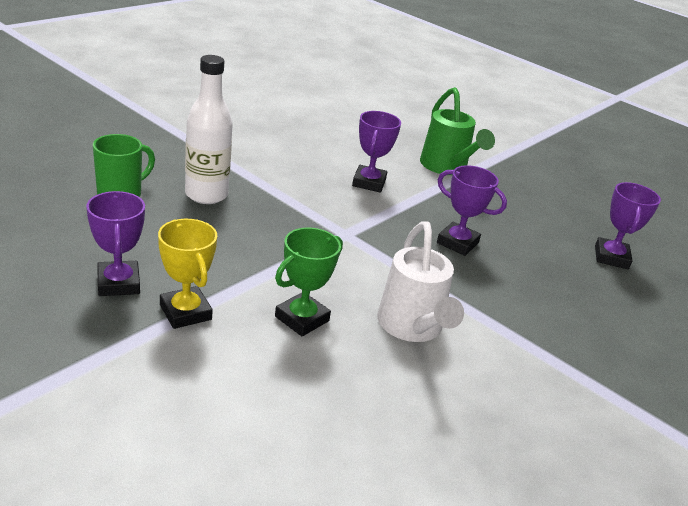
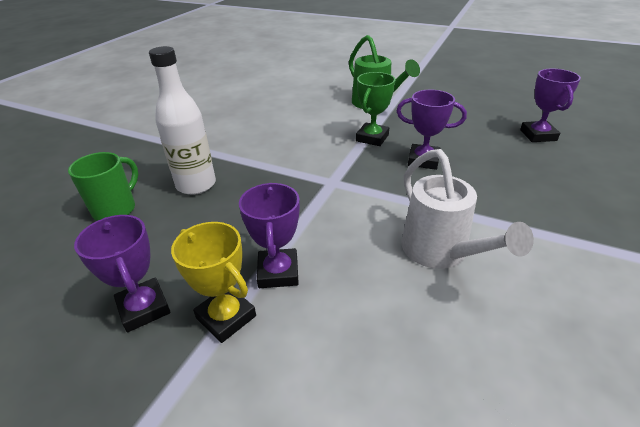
camera: 10 degrees left, 5 degrees up
green trophy [275,227,343,336] -> green trophy moved to [356,72,395,146]
purple trophy [352,111,401,193] -> purple trophy moved to [239,183,300,288]

